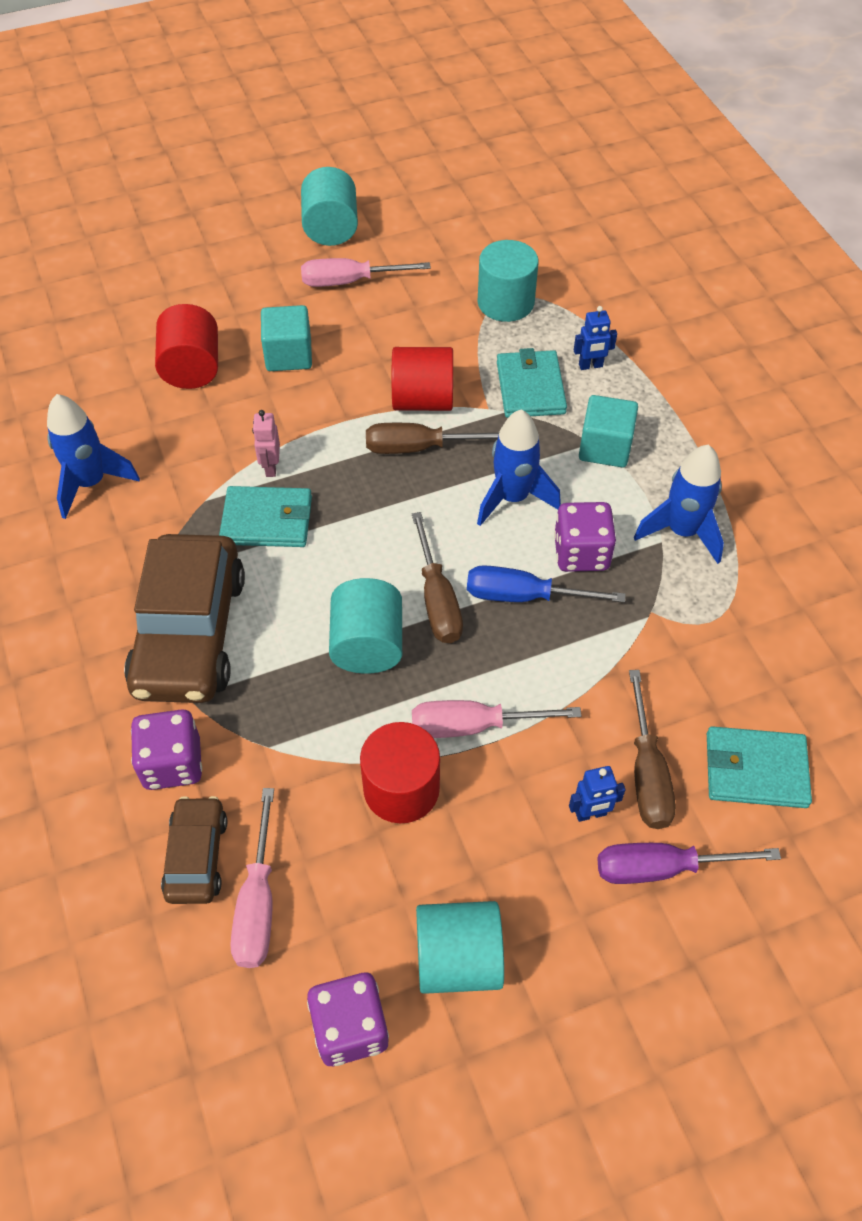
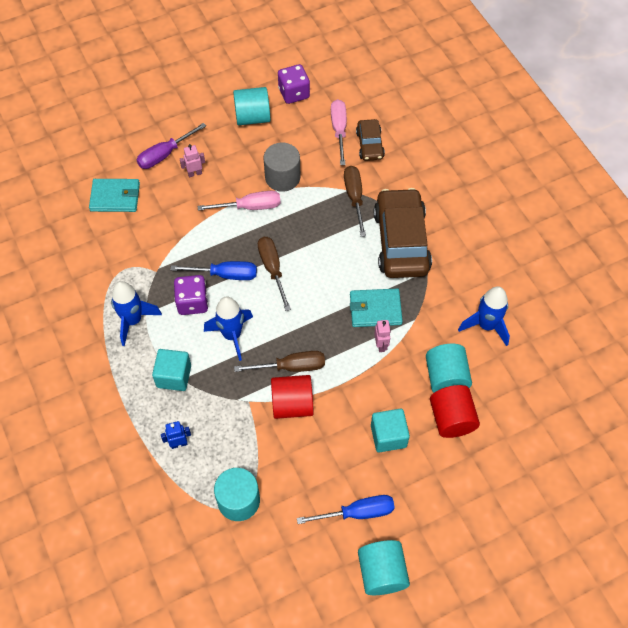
camera: 175 degrees right, 5 degrees up
purple dice [131,709,202,790] -> none
pink screwdriver [301,258,431,287] -> blue screwdriver [297,495,395,524]
turquoise cylinder [329,578,402,674] -> turquoise cylinder moved to [426,344,472,392]
red cylinder [360,722,440,823] -> grey cylinder [264,143,300,192]
turquoise wallet [497,348,567,418] -> none
blue robot [569,766,626,822] -> pink robot [180,144,205,177]
purple screwdriver [597,843,781,884] -> purple screwdriver turned 150 degrees clockwise [137,123,206,169]
brown screwdriver [629,670,676,829] -> brown screwdriver moved to [344,166,366,237]

